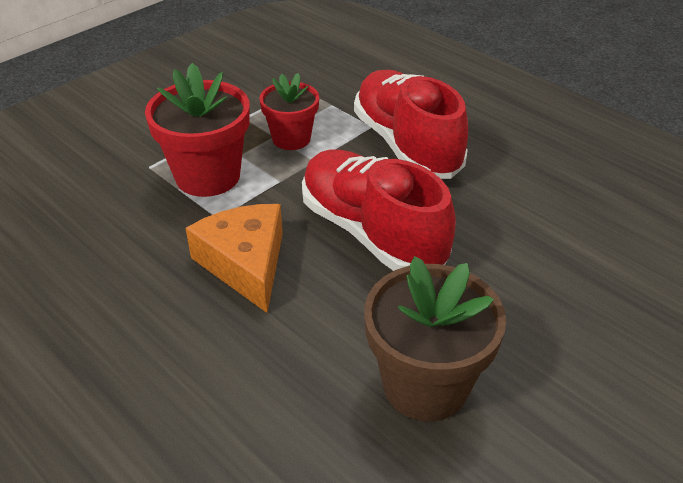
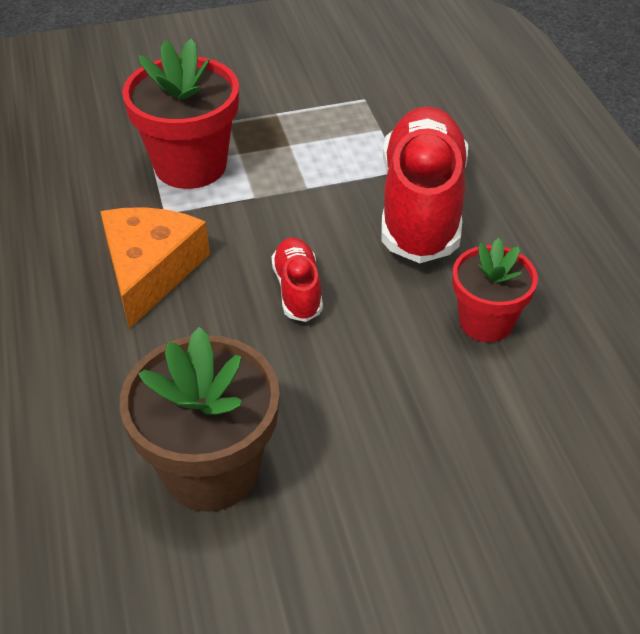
camera: 30 degrees right, 5 degrees up
red flower pot [259,73,319,150] -> red flower pot moved to [452,238,538,342]
red shoe [302,150,456,271] -> red shoe [271,237,323,322], size x0.48

